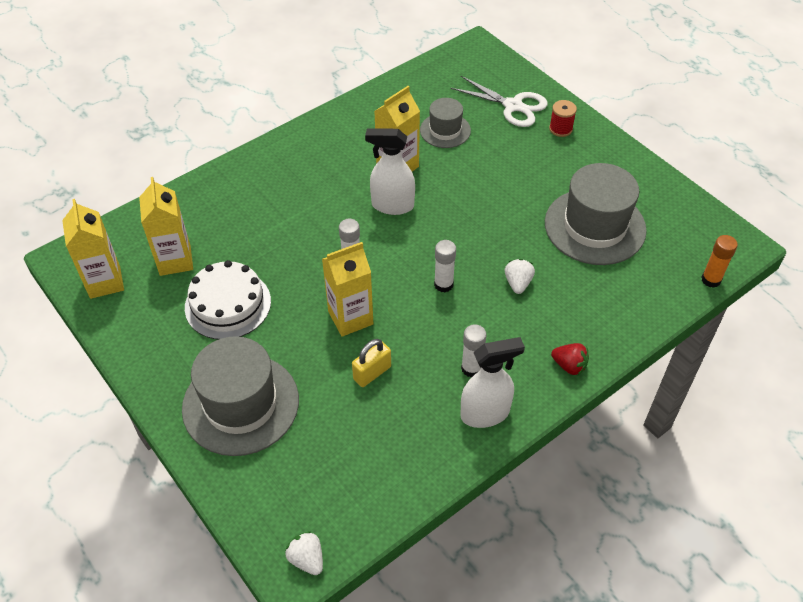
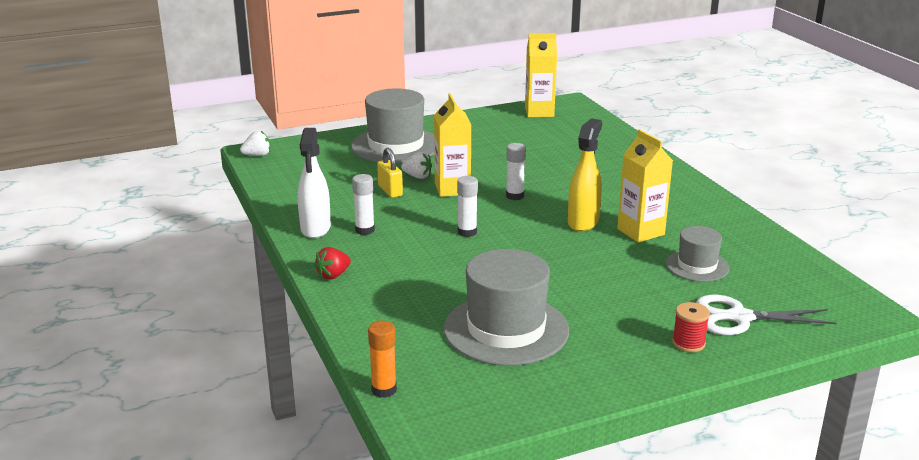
camera: 105 degrees right, 25 degrees down
yellow carton [139,177,193,276] -> none
white cake [185,260,271,340] -> none
white spray bottle [365,128,415,215] -> yellow spray bottle [568,118,602,231]
white scissors [451,76,548,127] -> white scissors turned 45 degrees clockwise [696,295,836,335]
white strawberry [505,259,535,294] -> white strawberry moved to [401,152,432,179]

